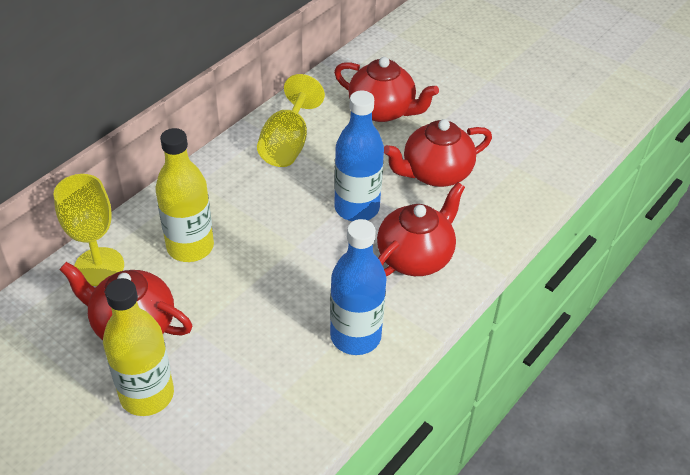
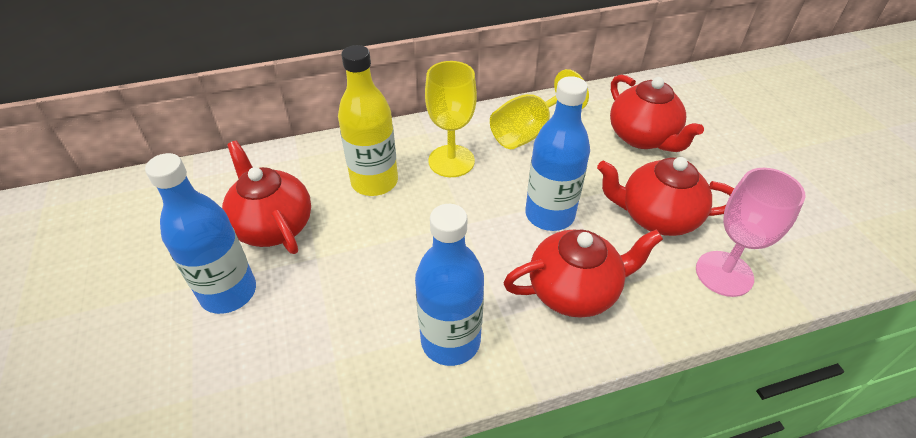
camera: 35 degrees right, 0 degrees up
yellow goblet [54,174,124,286] -> yellow goblet moved to [425,61,477,177]
yellow bottle [103,278,174,416] -> blue bottle [145,153,256,314]
none -> pink goblet [696,168,805,297]

